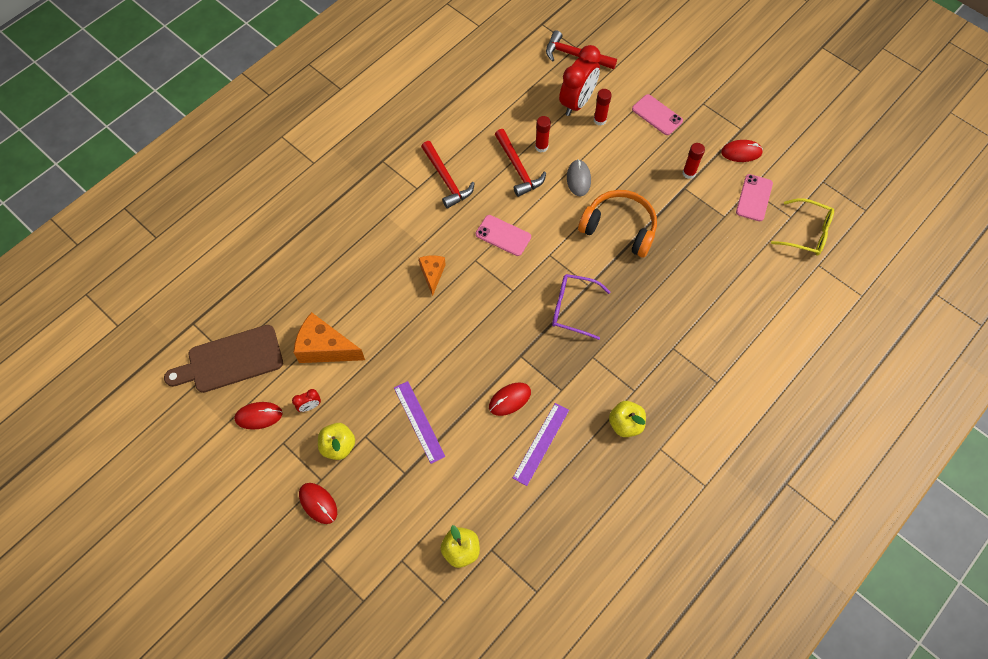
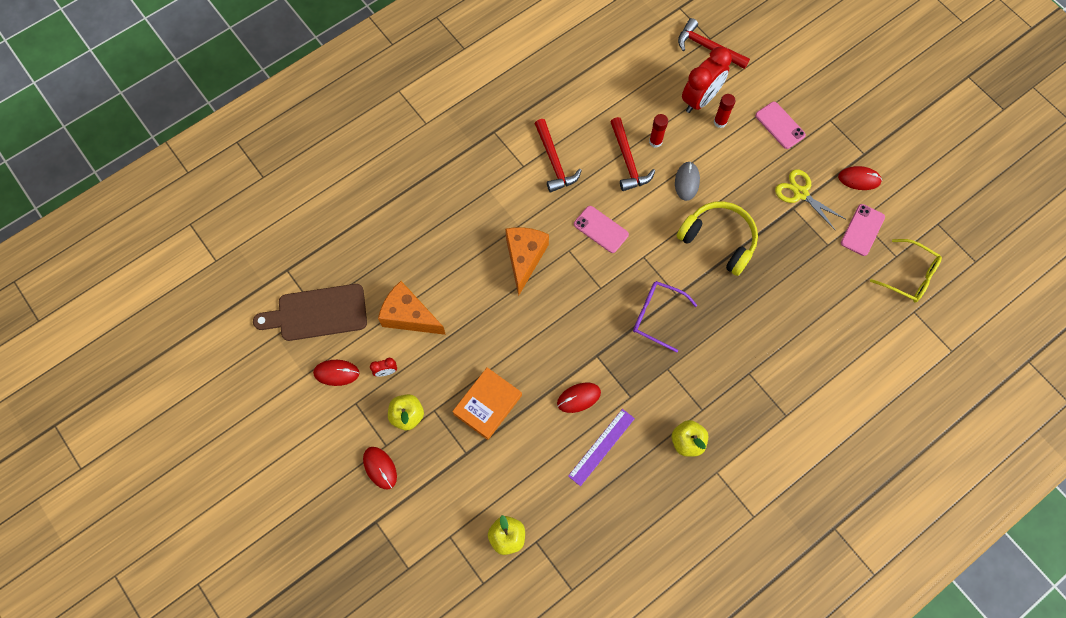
camera: 10 degrees right, 5 degrees up
purple ruler [394,381,445,464] -> orange book [452,367,522,440]
orange cheese [419,255,446,296] -> orange cheese [505,227,549,296], size x1.67
orange headphones [578,190,657,258] -> yellow headphones [677,201,758,276]
red glue stick [683,143,705,179] -> yellow scissors [775,169,845,230]

